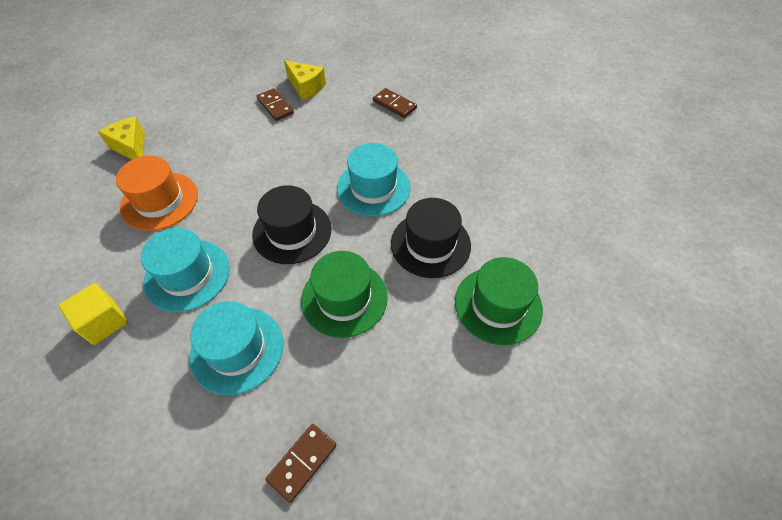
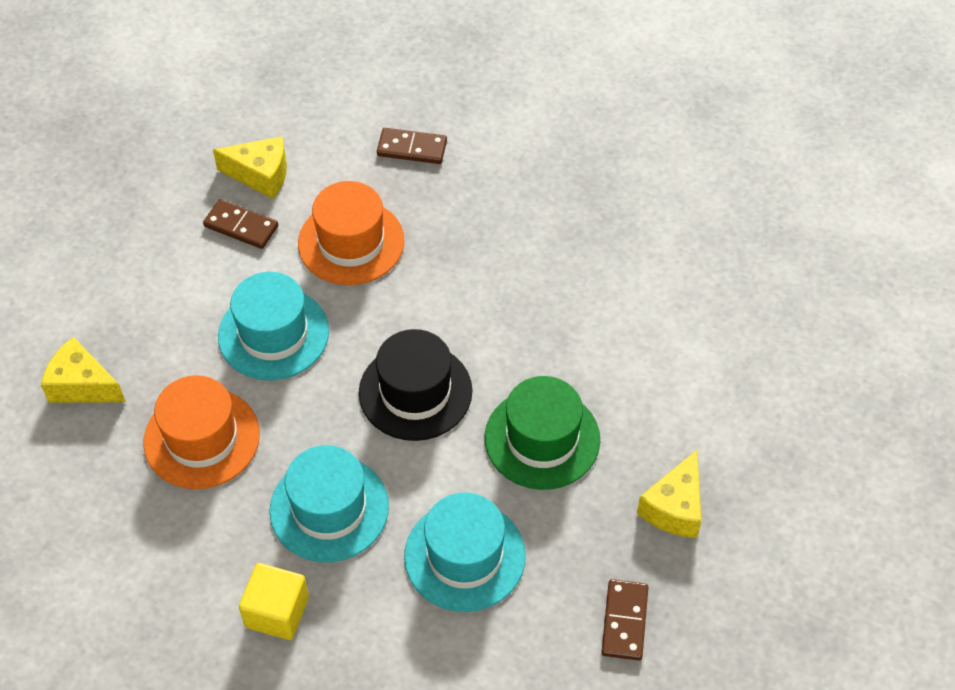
camera: 30 degrees left, 0 degrees up
turquoise hat [337,143,410,216] -> turquoise hat moved to [218,272,329,380]
black hat [391,198,471,278] -> none
green hat [455,257,543,345] -> none
none -> orange hat [298,181,405,285]
none -> yellow cheese [637,450,701,538]

